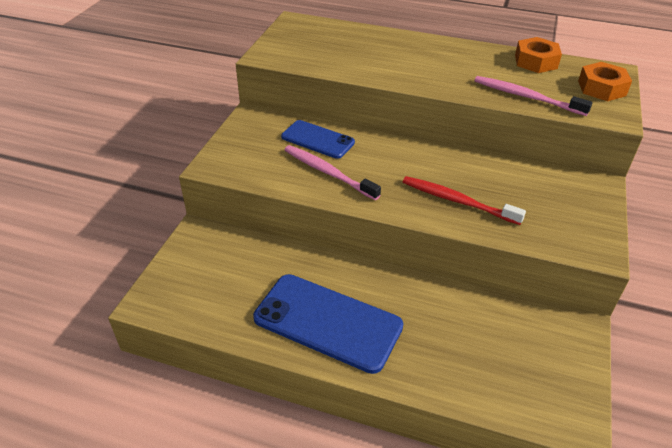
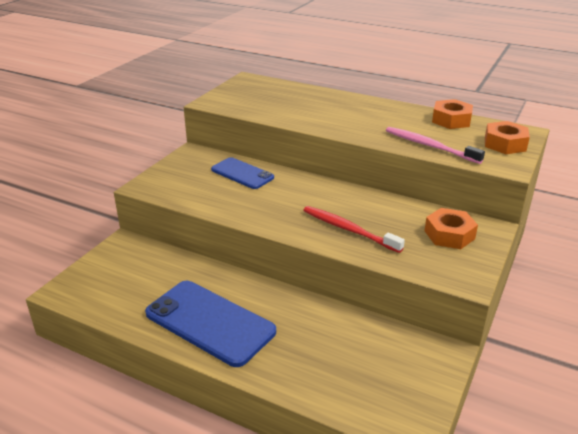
camera: 10 degrees right, 10 degrees down
pink toothbrush [285,145,381,200] -> none
none -> orange nut [424,208,478,249]

